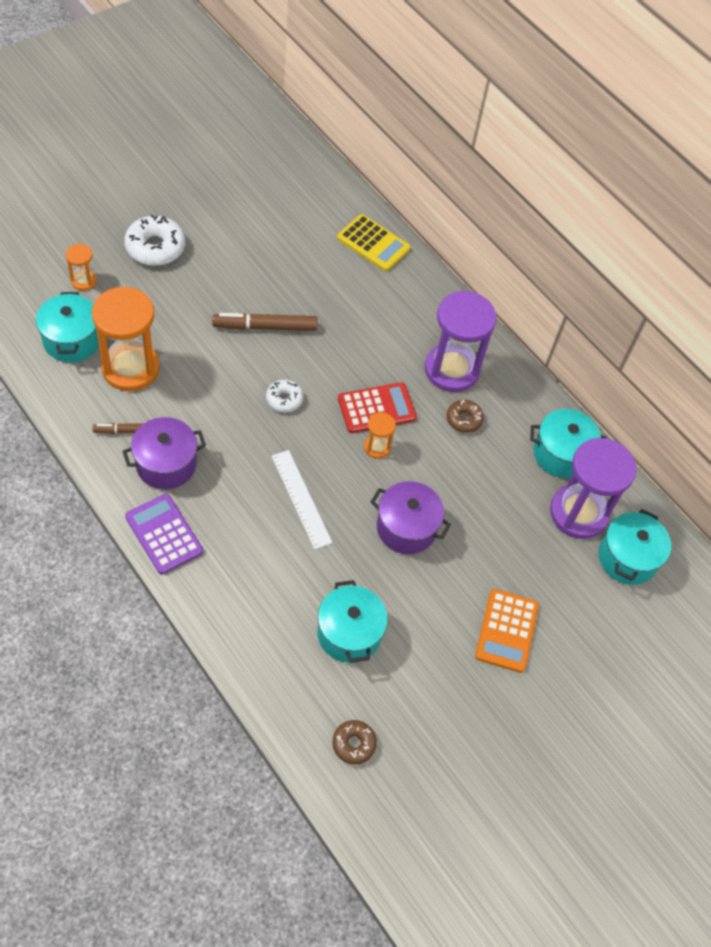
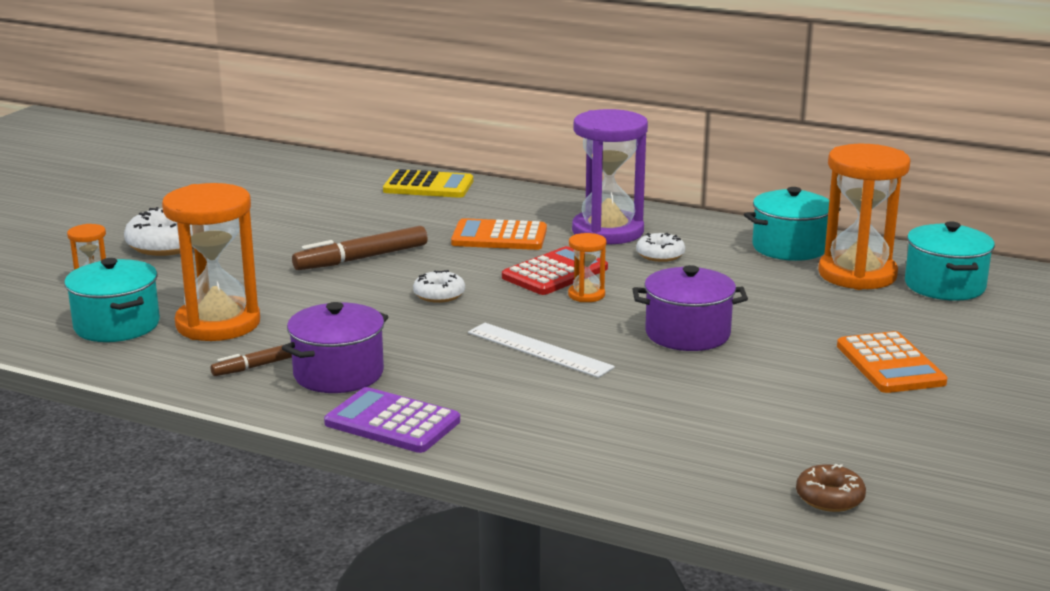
camera: 20 degrees left, 35 degrees down
turquoise pot [317,580,388,663] -> none
brown donut [447,400,484,433] -> white donut [636,233,685,262]
purple hourglass [550,438,636,539] -> orange hourglass [818,144,910,290]
none -> orange calculator [451,218,547,250]

